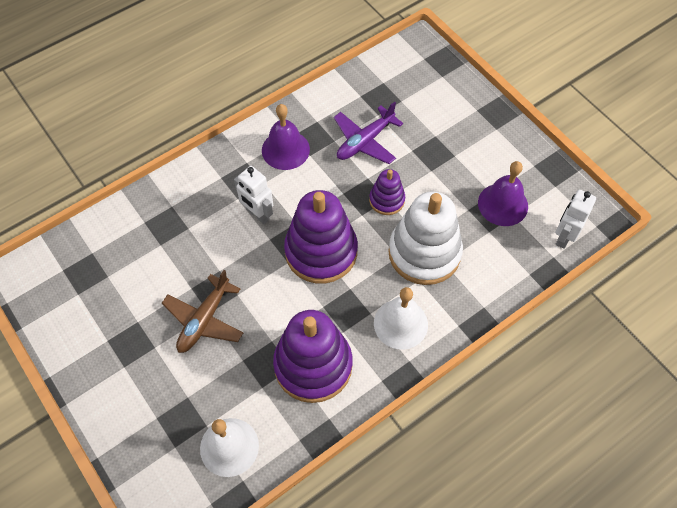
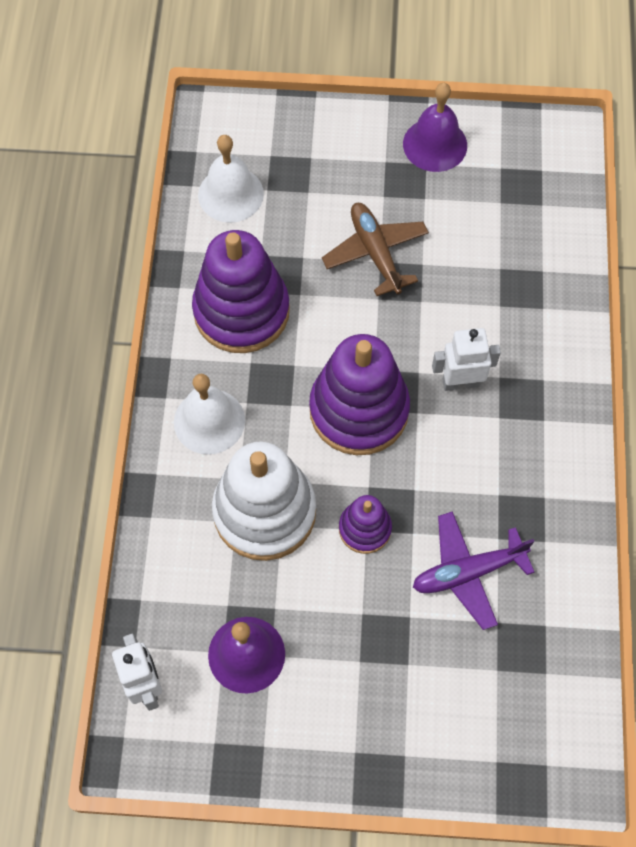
camera: 130 degrees right, 5 degrees up
purple bell [262,104,310,170] -> purple bell moved to [403,83,467,172]
purple plane [334,102,403,164] -> purple plane turned 105 degrees counterclockwise [413,511,535,630]

